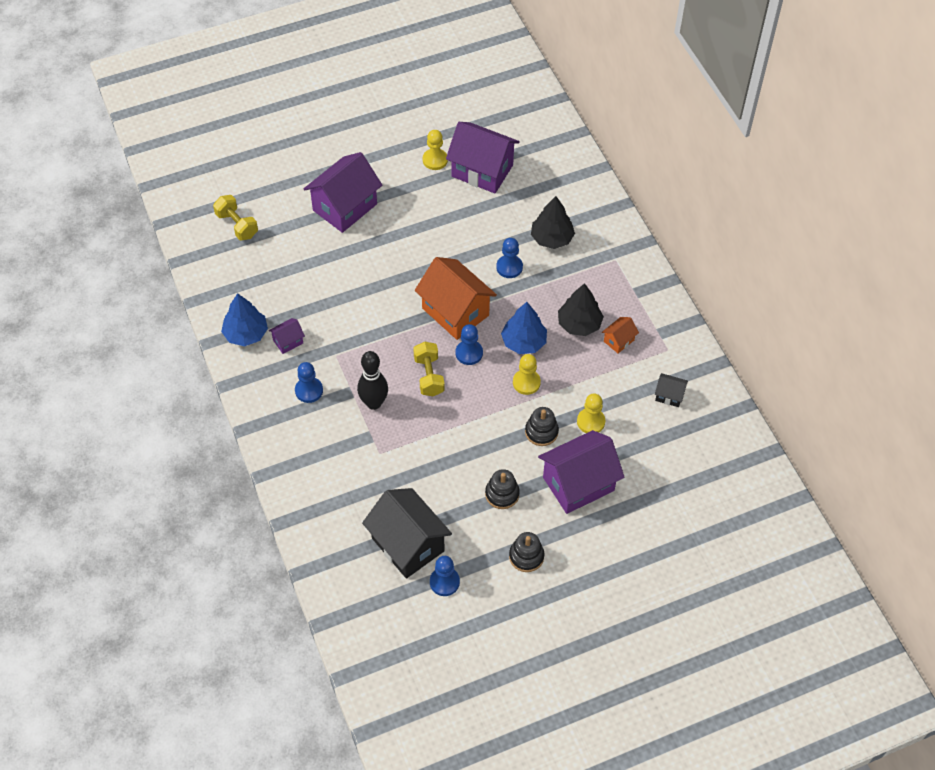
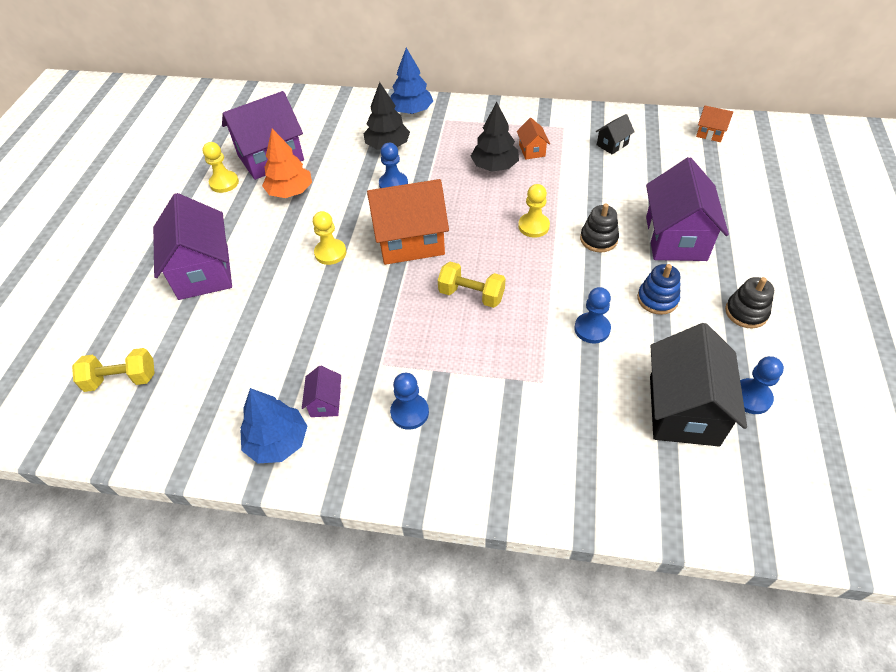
camera: 55 degrees left, 5 degrees down
black bowling pin [357,351,388,410] -> none
black house [362,488,452,579] -> black house turned 75 degrees counterclockwise [650,323,747,446]
blue pawn [456,324,483,365] -> blue pawn moved to [574,287,611,344]
black stacking toy [485,469,520,509] -> blue stacking toy [637,264,681,315]
blue tree [501,302,547,354] -> blue tree moved to [391,48,433,114]
yellow pawn [577,394,605,433] -> yellow pawn moved to [313,211,346,265]
none -> orange tree [262,129,312,198]
none -> orange house [696,106,733,142]

